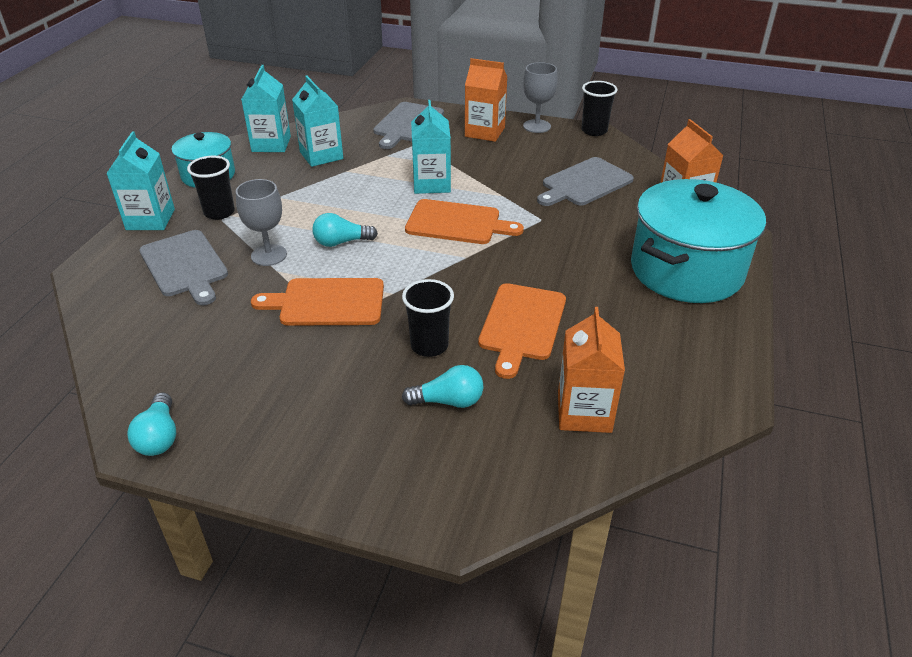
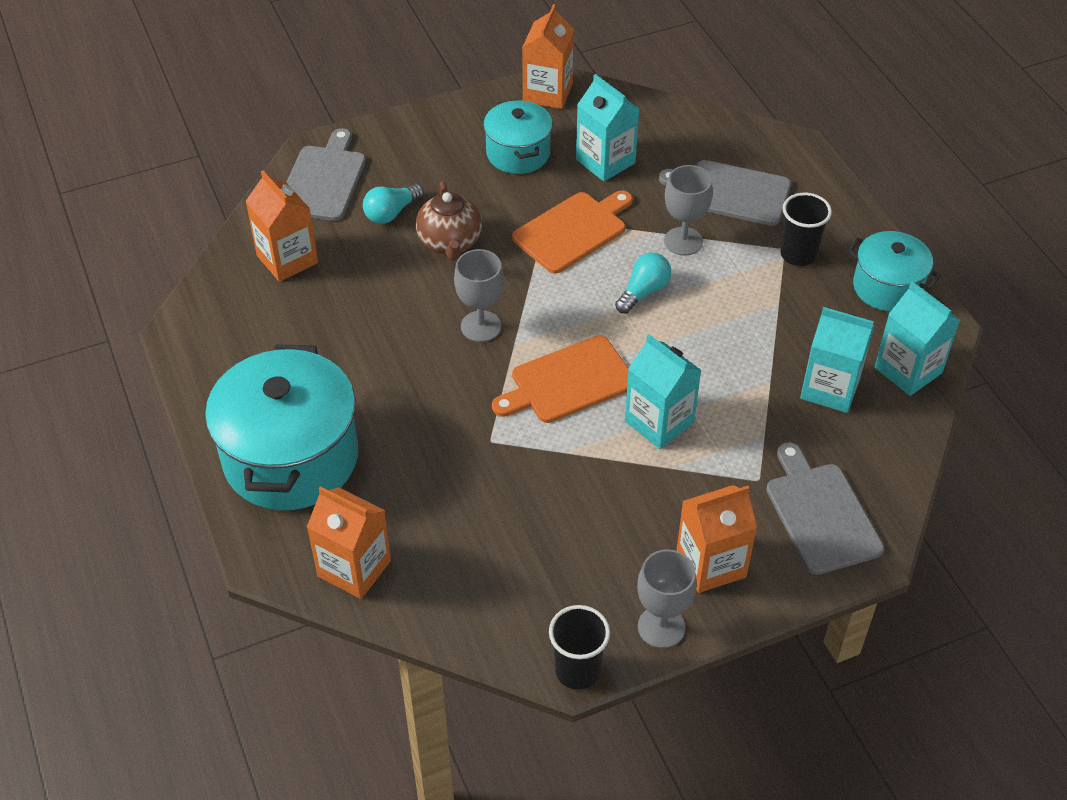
camera: 140 degrees right, 10 degrees up
turquoise carton [106,131,175,230] -> turquoise carton moved to [576,74,640,181]
turquoise light bulb [127,392,176,456] -> orange carton [522,4,574,109]
black cup [402,279,454,357] -> brown teapot [416,181,482,261]
orange cutting board [478,283,566,379] -> none
grey cutting board [537,157,634,206] -> grey cutting board moved to [286,128,366,221]
none -> grey goblet [454,249,504,342]
none -> turquoise pot [483,99,553,174]

